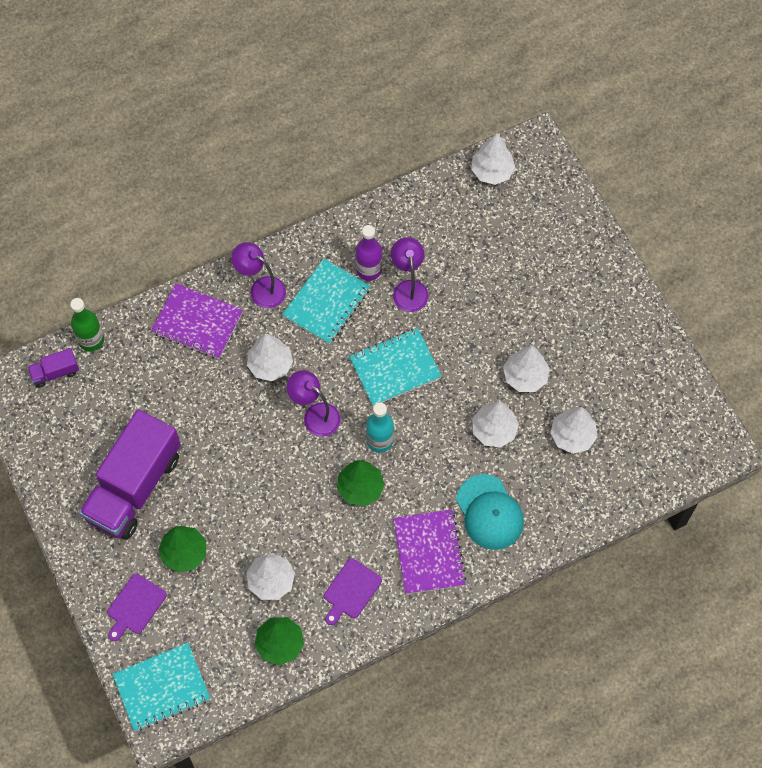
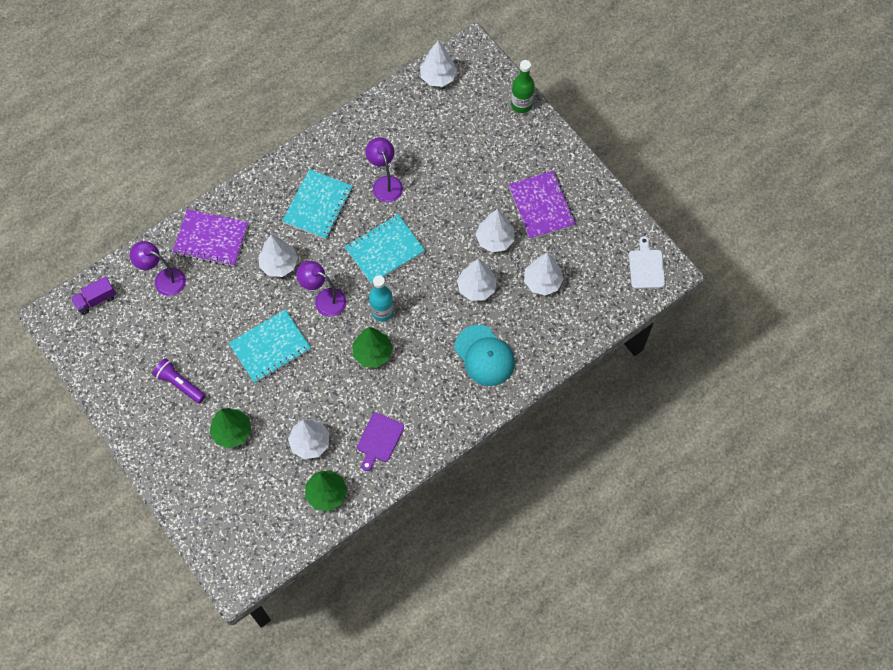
camera: 10 degrees left, 0 degrees up
green bottle [70,298,104,351] -> green bottle moved to [511,60,535,113]
purple truck [79,409,181,540] -> purple flashlight [153,358,206,403]
purple cutting board [107,574,167,641] -> none
turquoise notebook [112,643,211,731] -> turquoise notebook moved to [229,309,311,383]
purple lamp [231,242,286,308] -> purple lamp moved to [130,241,186,296]
purple bottle [356,225,382,281] -> none
purple notebook [393,509,466,594] -> purple notebook moved to [508,171,576,239]
none -> white cutting board [629,236,665,289]

